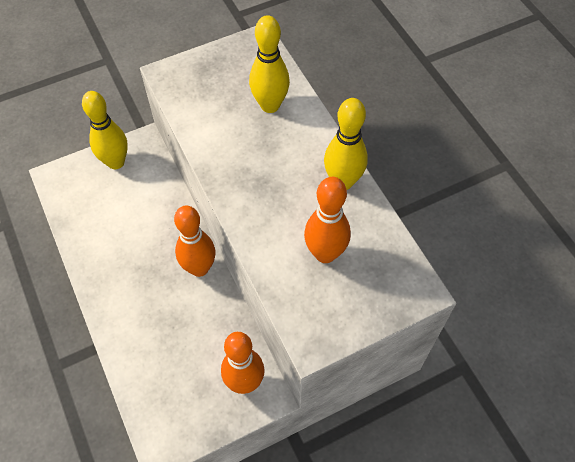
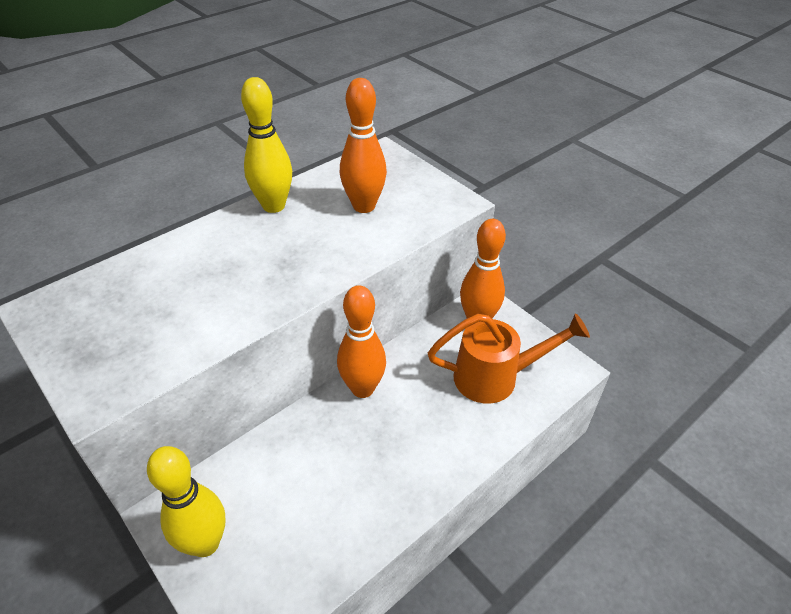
camera: 105 degrees left, 15 degrees down
yellow bowling pin [249,15,290,113] -> none
none -> orange watering can [428,313,590,404]

